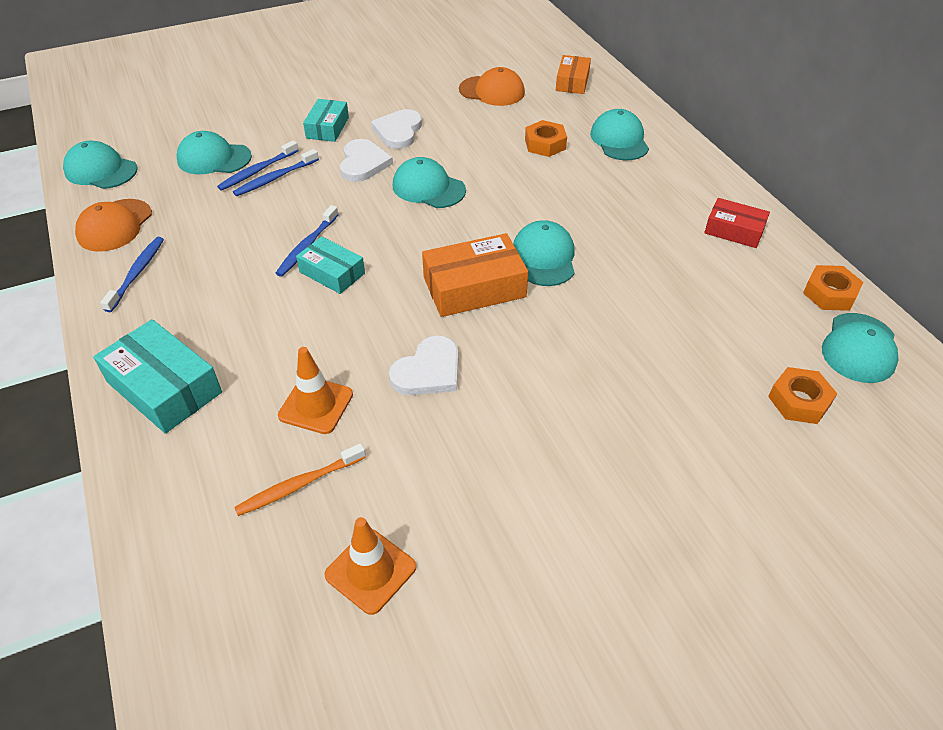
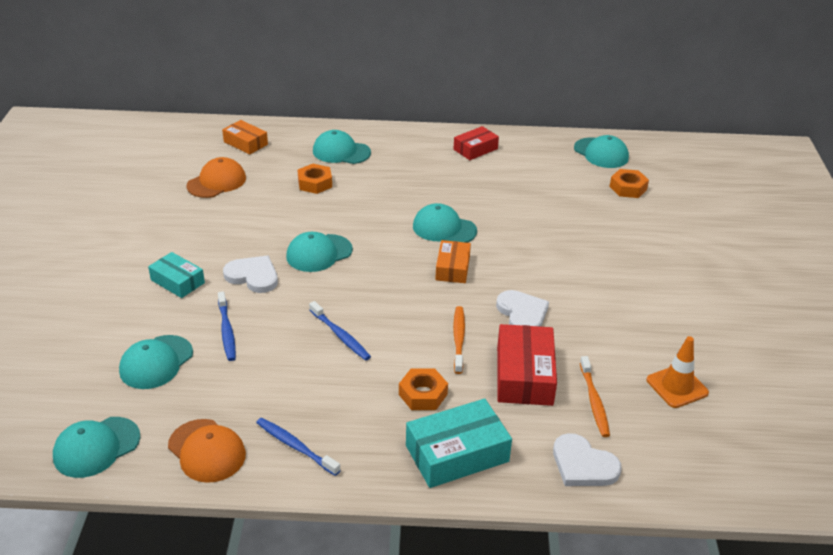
camera: 65 degrees left, 10 degrees down
blue toothbrush [217,140,299,191] -> none
orange traffic cone [278,347,353,434] -> red box [497,324,557,406]
turquoise box [296,237,365,294] -> none
white heart [371,109,422,149] -> white heart moved to [553,433,622,486]
orange box [422,233,528,317] -> orange box [435,240,471,283], size x0.63
orange nut [803,265,863,311] -> orange nut moved to [399,368,448,410]
none -> orange toothbrush [453,306,465,374]

